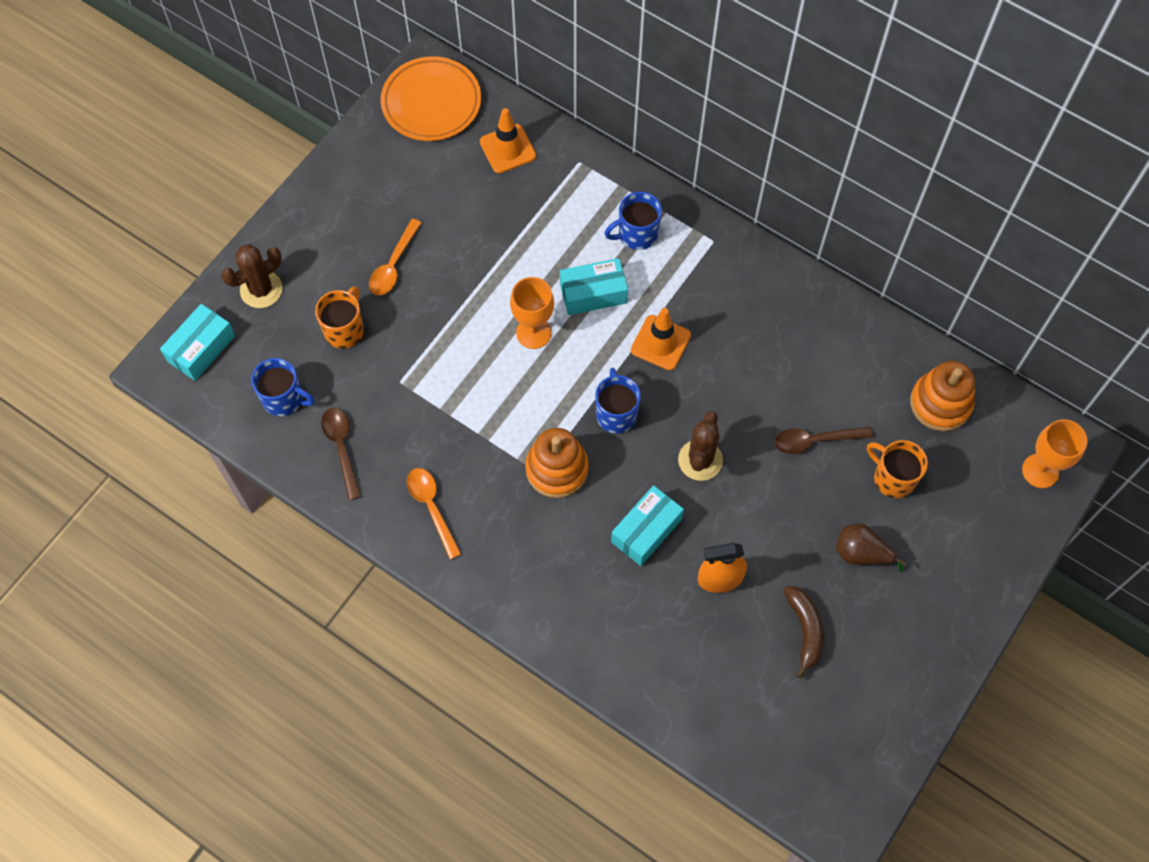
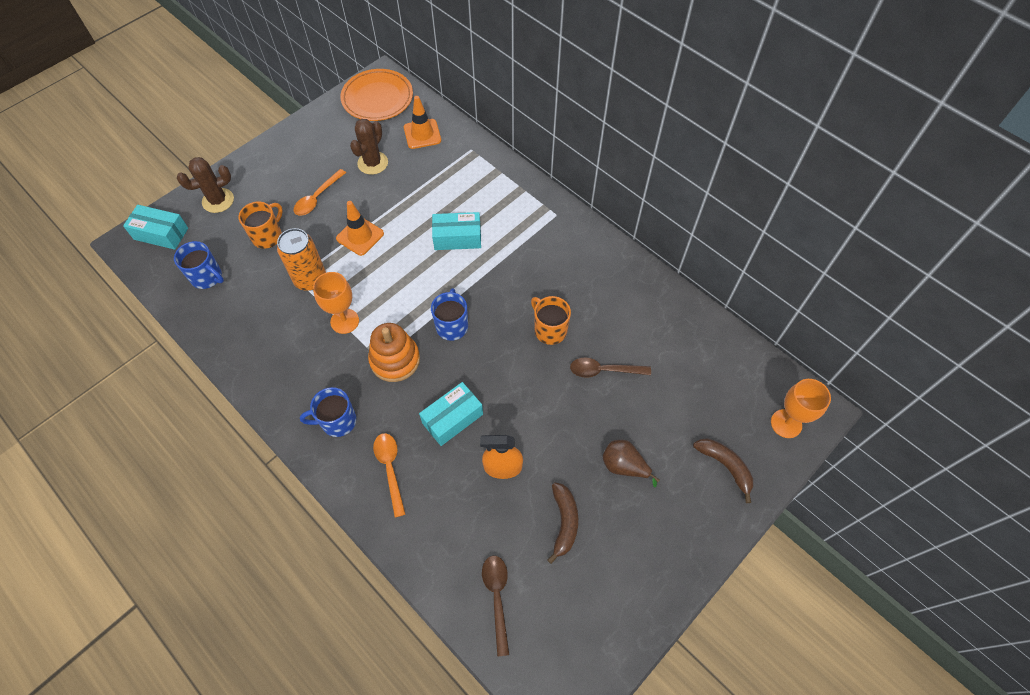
camera: 10 degrees right, 5 degrees down
turquoise box [160,304,235,381] -> turquoise box turned 60 degrees clockwise [123,205,188,250]
brown spoon [321,408,361,500] -> brown spoon moved to [482,556,509,657]
orange spoon [407,468,461,559] -> orange spoon moved to [373,433,406,517]
orange goblet [510,277,554,349] -> orange goblet moved to [313,272,359,334]
blue mug [604,192,662,250] -> blue mug moved to [300,387,356,437]
orange traffic cone [631,308,691,370] -> orange traffic cone moved to [336,201,384,256]
brown cactus [678,411,723,481] -> brown cactus moved to [350,119,388,175]
orange mug [867,440,928,498] -> orange mug moved to [531,296,571,345]
orange stacking toy [910,361,975,431] -> none
none -> orange can [277,228,326,291]
none -> brown banana [693,439,753,503]

